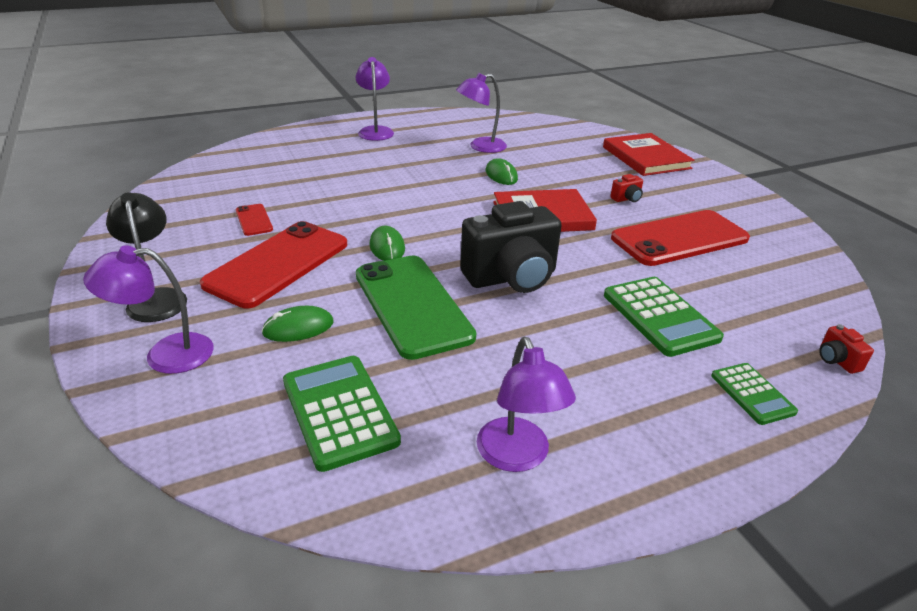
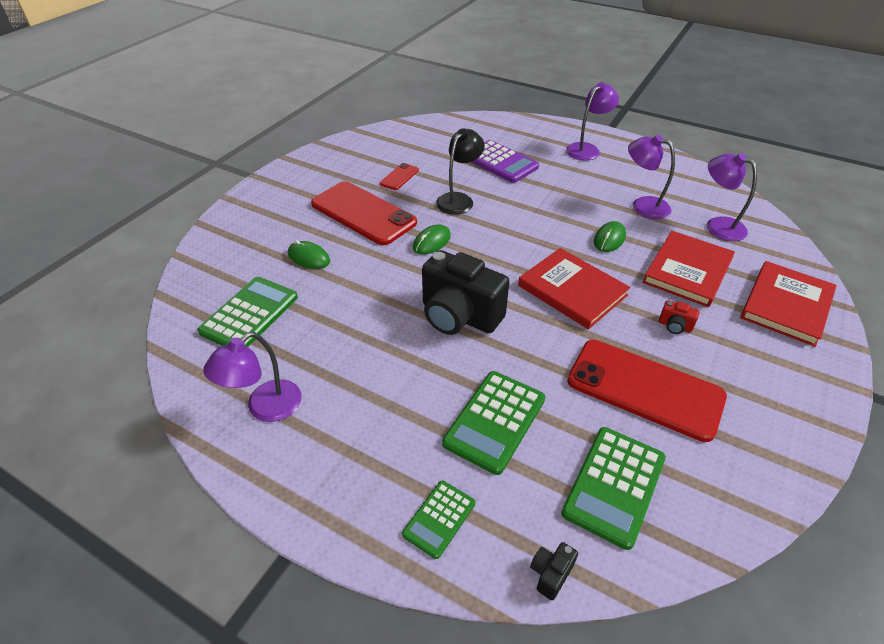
camera: 55 degrees right, 10 degrees up
purple lamp [83,245,214,374] -> purple lamp moved to [706,153,757,241]
black lamp [106,192,187,322] -> black lamp moved to [436,128,485,215]
red phone [200,221,347,308] -> red phone turned 45 degrees clockwise [311,181,417,245]
green phone [356,256,476,360] -> none
red camera [819,324,874,374] -> black camera [530,542,578,600]
none -> purple calculator [471,140,539,183]
none -> green calculator [561,427,666,550]
none -> red book [642,231,735,307]

